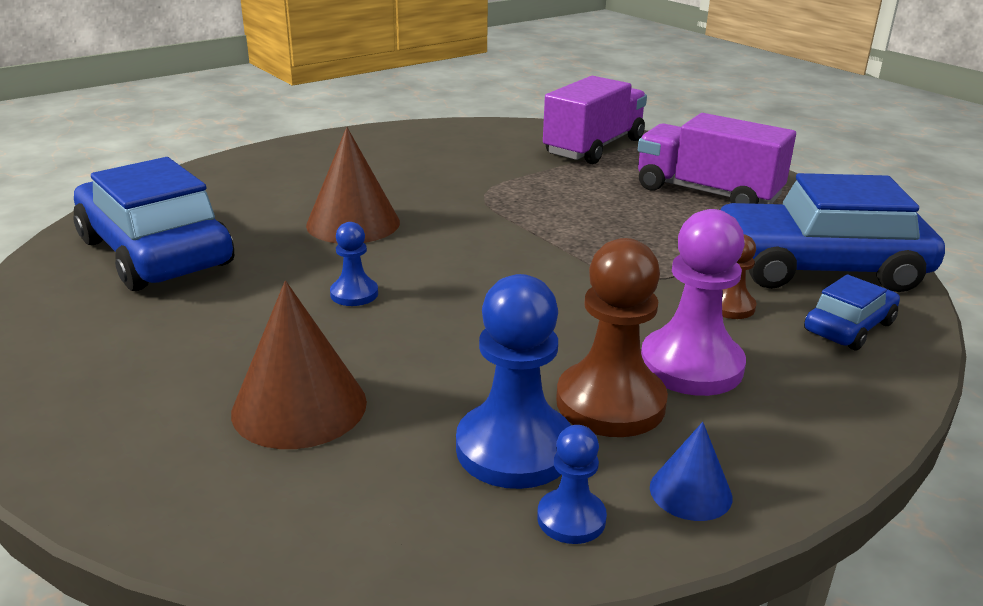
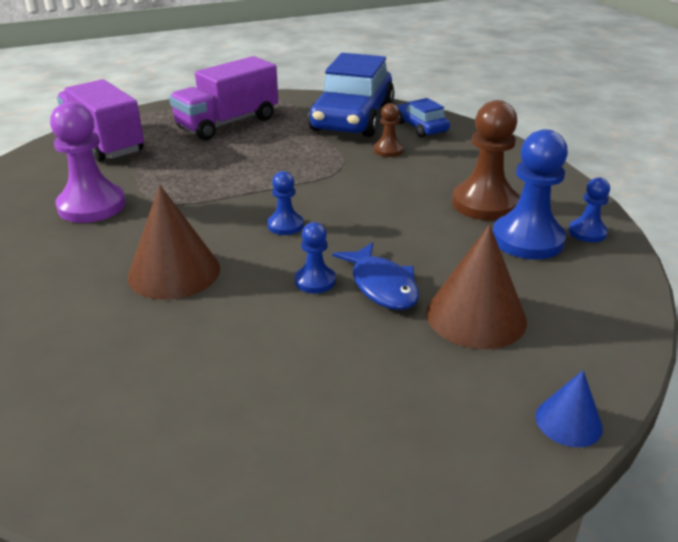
camera: 75 degrees left, 5 degrees up
blue car [73,157,234,291] -> none
purple pawn [641,209,746,396] -> purple pawn moved to [50,102,126,223]
blue cone [650,422,732,521] -> blue cone moved to [536,371,603,447]
none -> blue pawn [267,171,304,235]
none -> blue fish [332,242,419,310]

